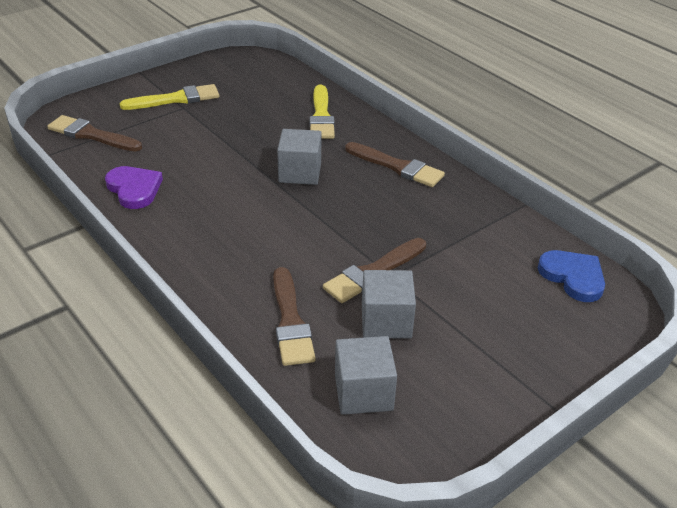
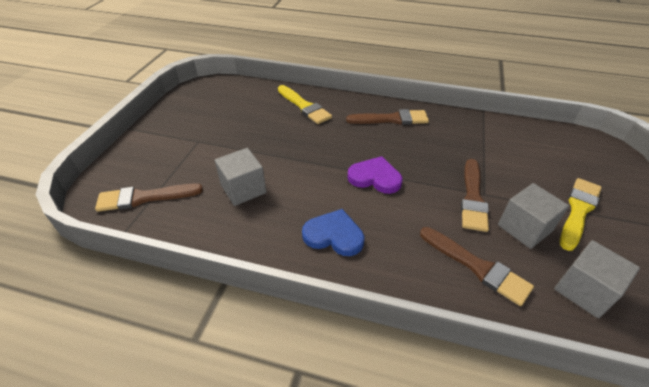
camera: 35 degrees left, 5 degrees up
purple heart [105,166,163,209] -> purple heart moved to [348,156,402,194]
yellow brush [120,84,219,110] -> yellow brush moved to [560,178,602,251]
grey cube [277,129,321,185] -> grey cube moved to [215,148,266,206]
blue heart [538,250,605,302] -> blue heart moved to [302,209,364,256]

